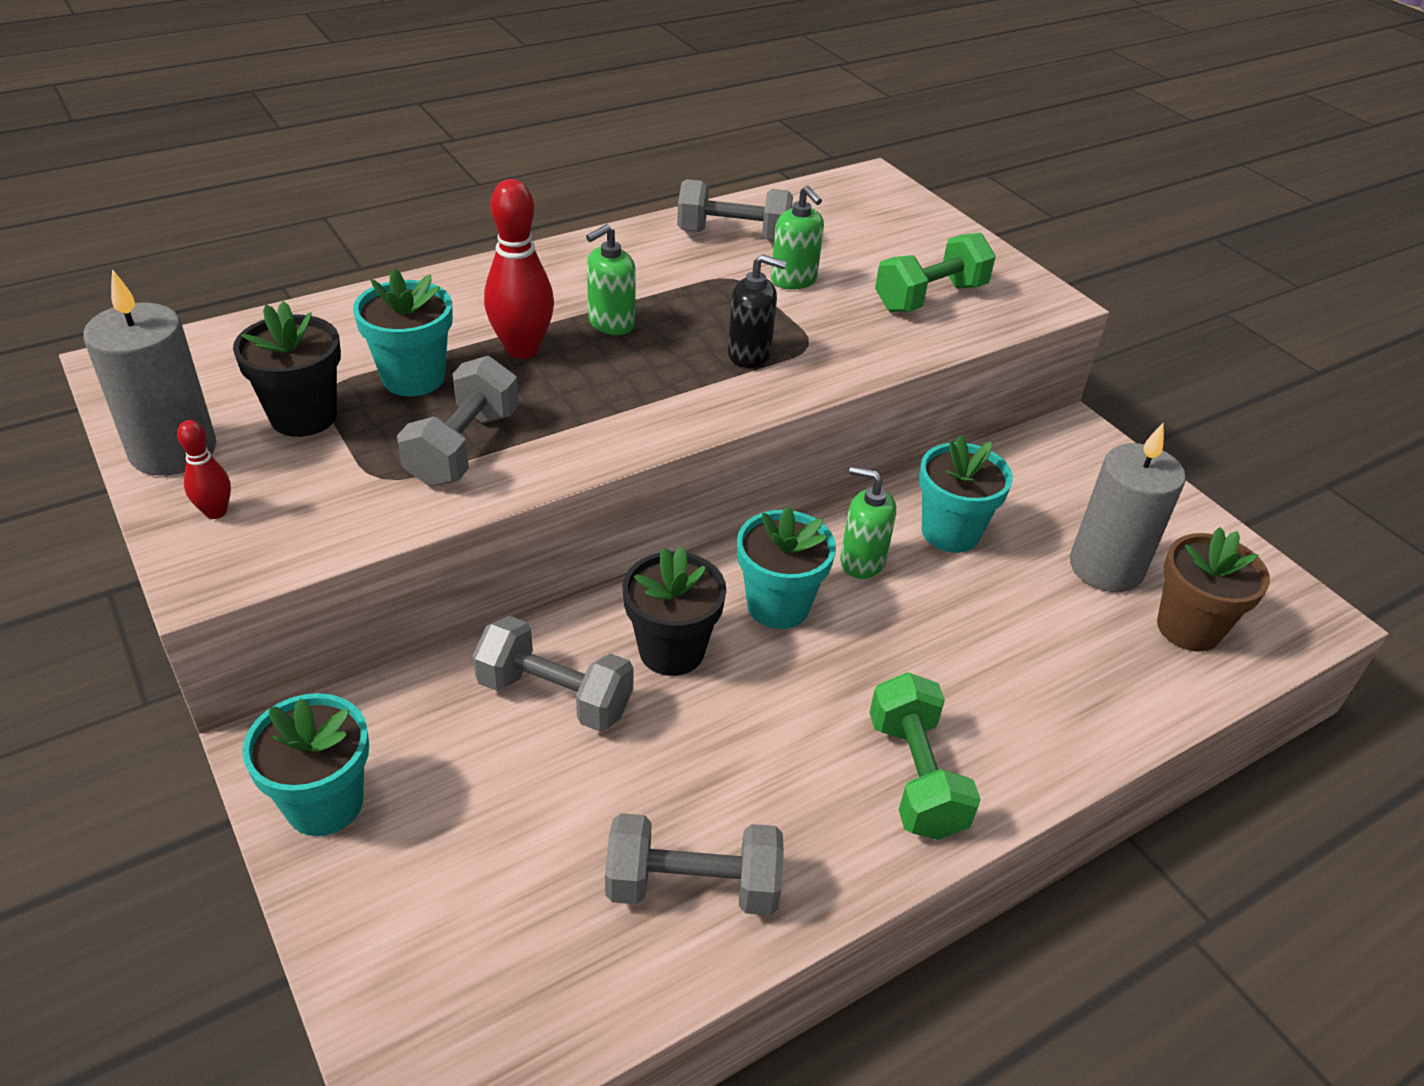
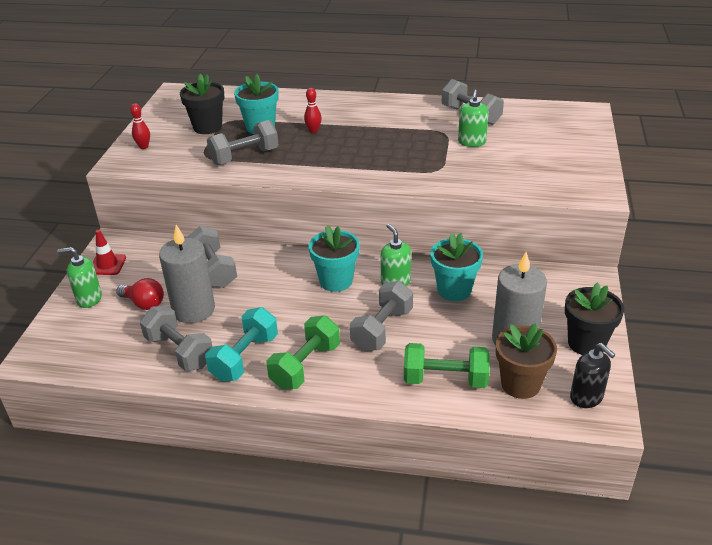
camera: 45 degrees right, 5 degrees down
grey candle [83,269,216,476] -> grey candle moved to [159,225,215,323]
turquoise flower pot [242,693,369,836] -> red traffic cone [93,230,126,275]
red bowling pin [484,179,554,359] -> red bowling pin [304,88,322,133], size x0.52
green soap dispenser [586,224,636,335] -> green soap dispenser moved to [57,247,102,308]
black flower pot [623,546,726,676] -> black flower pot moved to [565,282,624,355]
black soap dispenser [728,254,787,368] -> black soap dispenser moved to [570,343,616,408]
green dumbbell [875,233,996,312] -> green dumbbell moved to [404,343,490,388]
none -> red light bulb [116,278,164,310]
none -> turquoise dumbbell [205,307,278,382]
none -> grey dumbbell [350,281,413,351]

